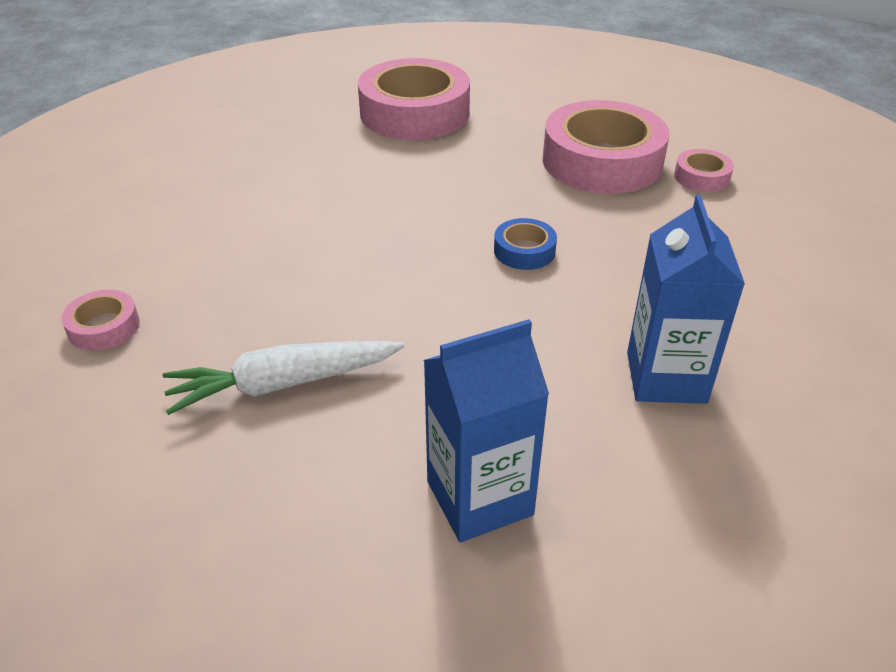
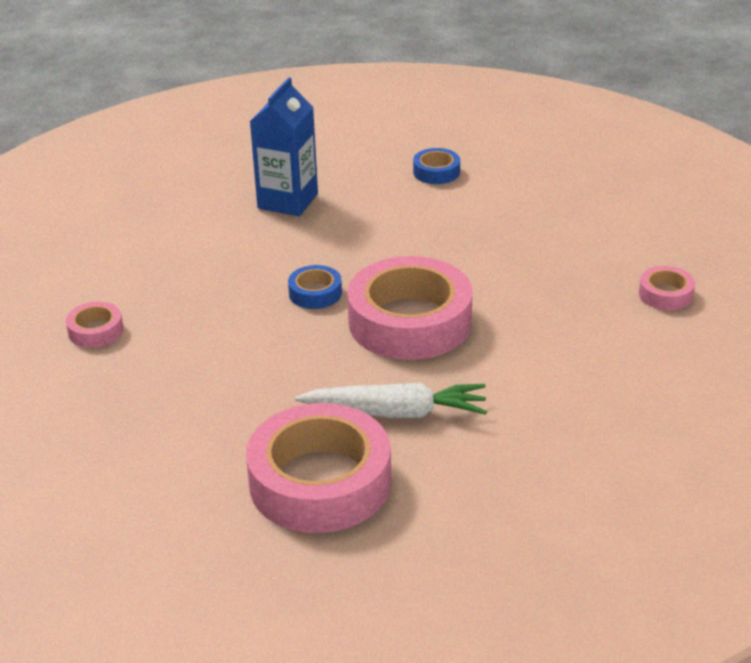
camera: 160 degrees left, 5 degrees down
white carrot [163,341,405,415] -> white carrot moved to [295,382,487,418]
blue carton [424,319,549,542] -> blue tape [413,148,460,184]
pink tape [542,100,670,194] -> pink tape moved to [347,256,473,360]

